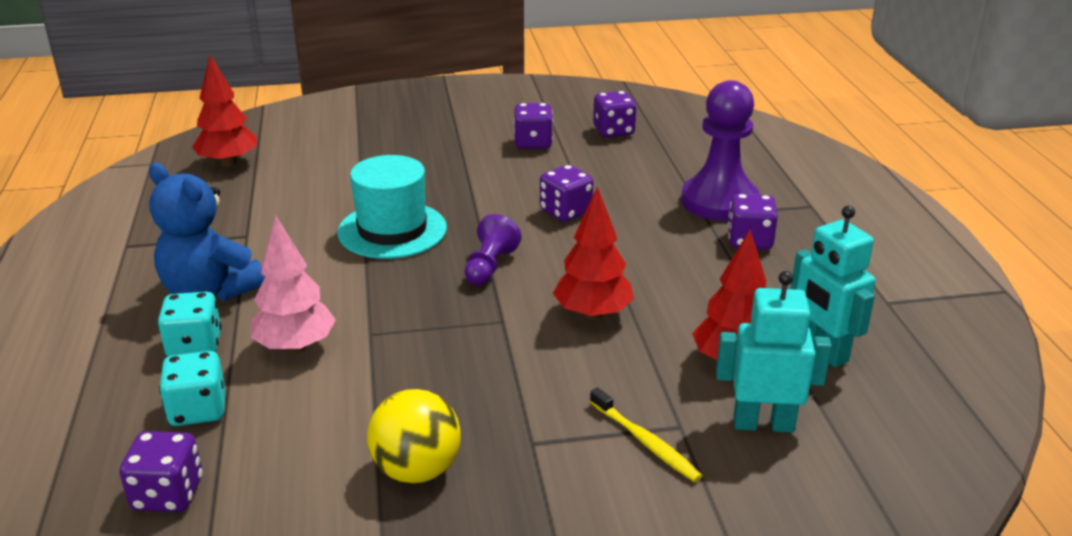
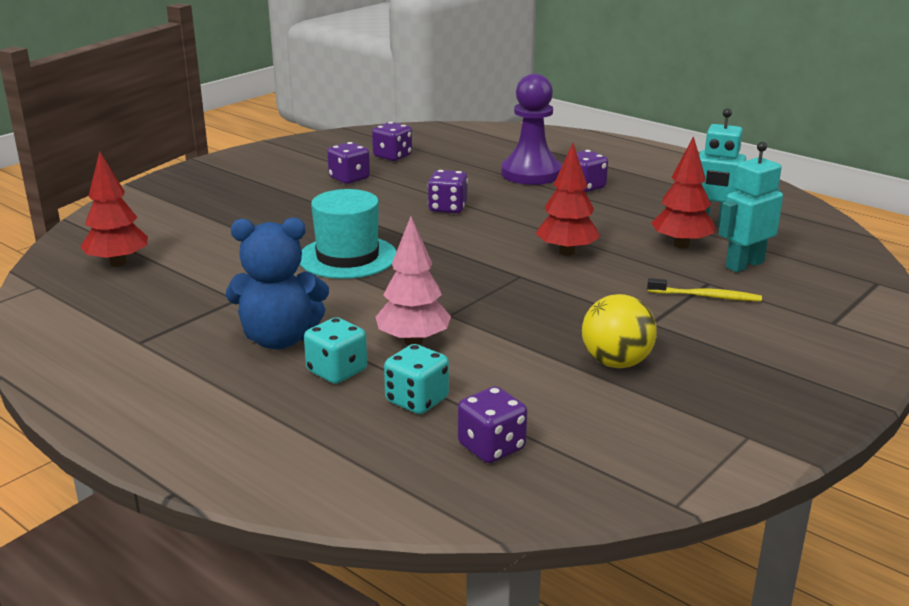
camera: 40 degrees left, 5 degrees down
purple pawn [464,214,522,285] -> none

